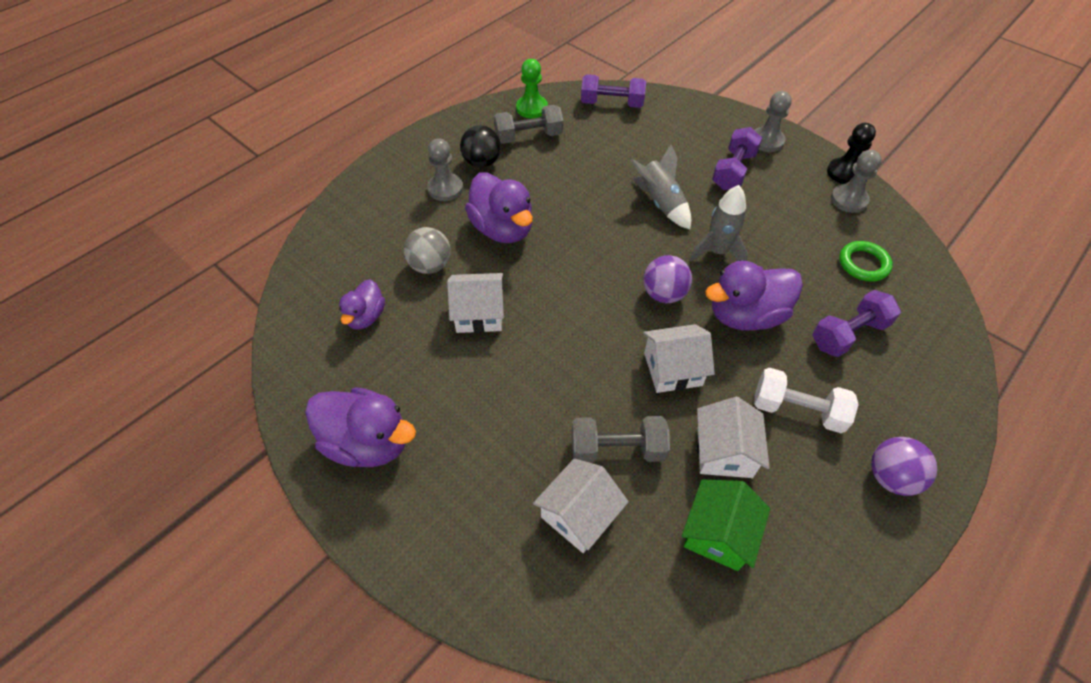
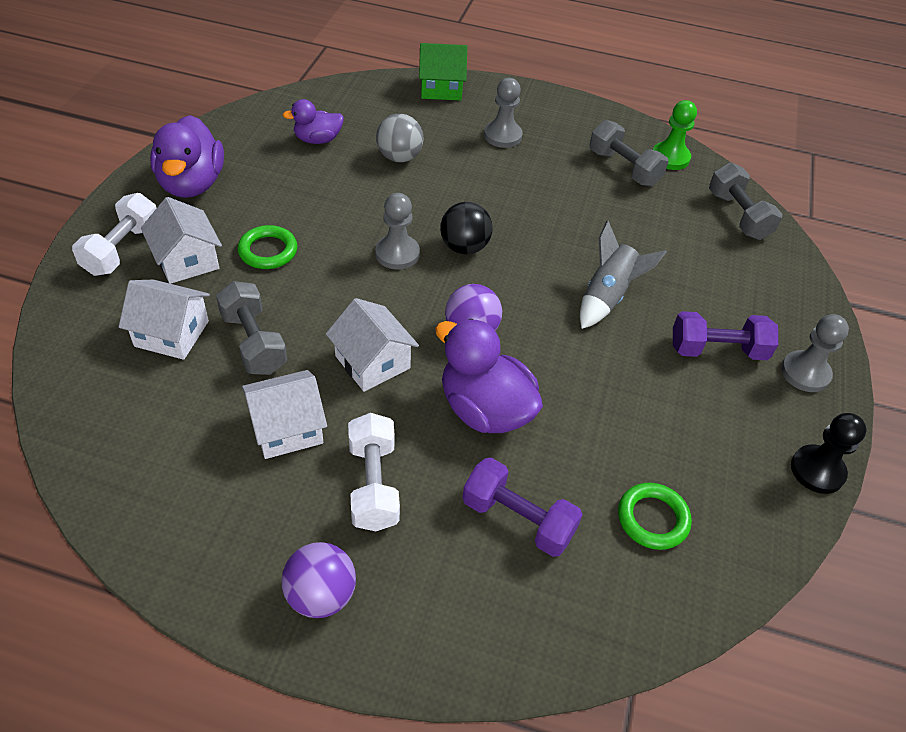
camera: 60 degrees right, 5 degrees down
white house [447,273,504,333] -> white house moved to [141,197,222,284]
black ball [460,125,501,168] -> black ball moved to [440,202,493,255]
purple duck [465,173,533,243] -> none
purple dumbbell [581,74,646,108] -> grey dumbbell [709,163,782,240]
green house [682,479,770,571] -> green house moved to [419,43,467,101]
grey rocket [690,185,748,262] -> none
grey pawn [831,150,882,213] -> grey pawn moved to [375,193,420,270]
none -> white dumbbell [72,193,156,276]
none -> green ring [238,225,297,269]

